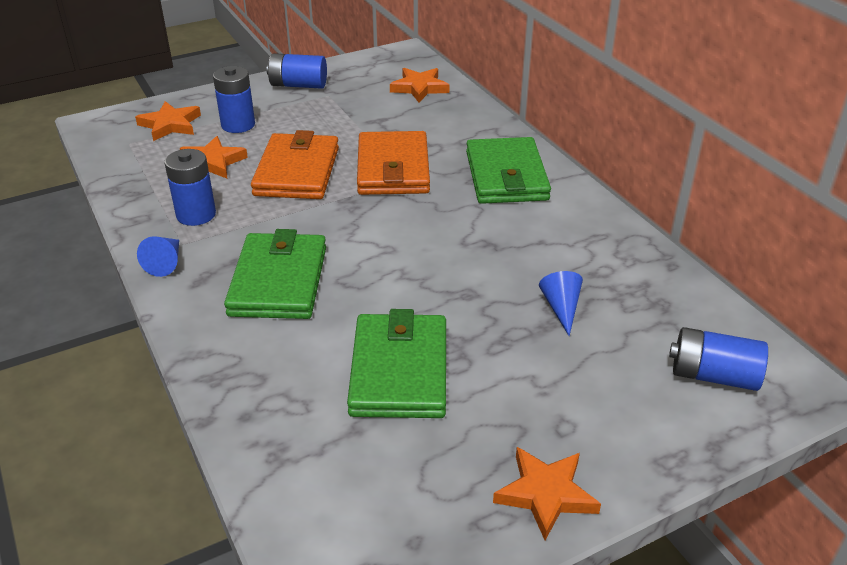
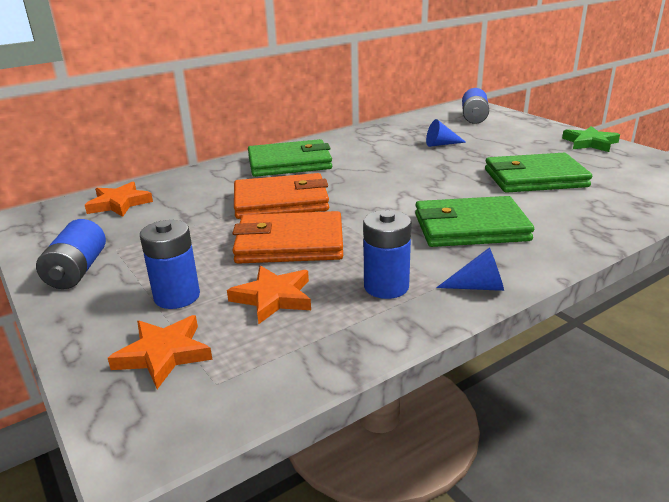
camera: 95 degrees left, 10 degrees down
orange star [493,447,601,540] -> green star [562,126,620,152]

